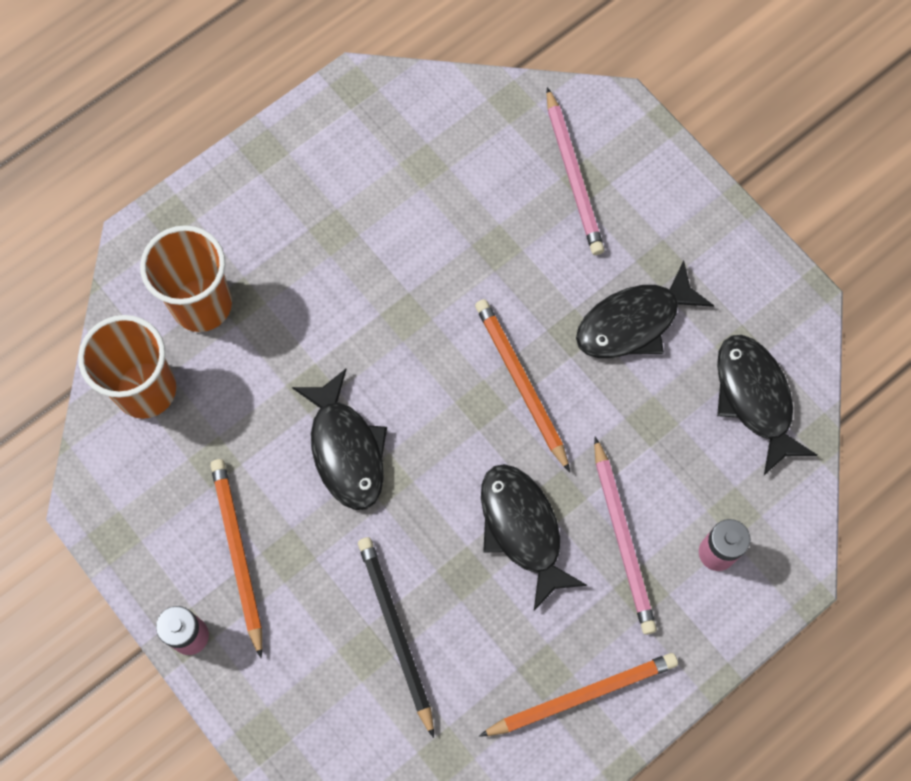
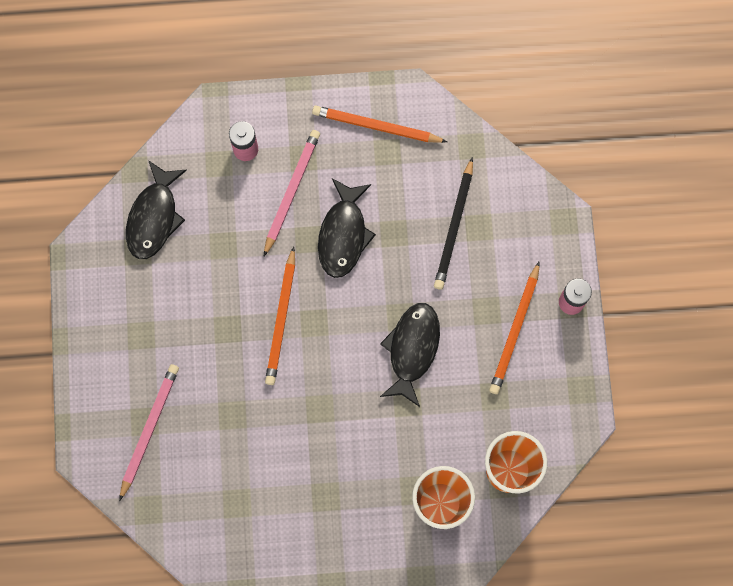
camera: 145 degrees left, 5 degrees up
black fish [576,261,714,358] -> none

